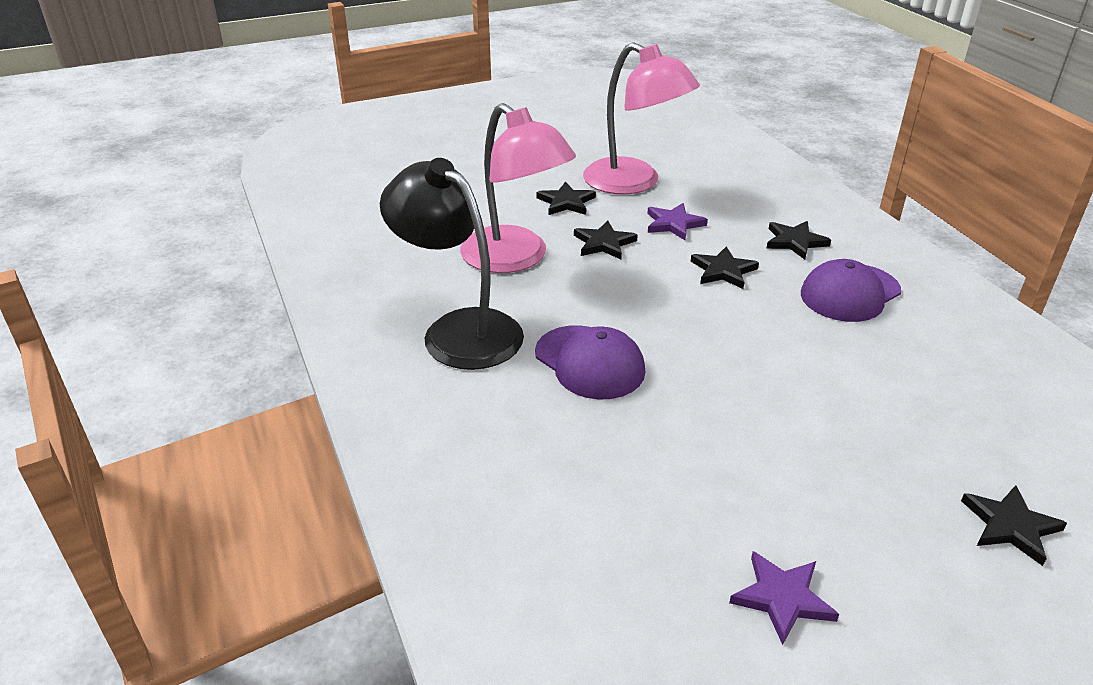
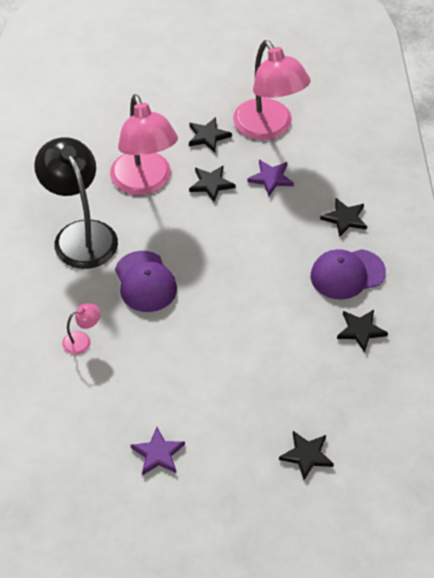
camera: 20 degrees right, 15 degrees up
black star [691,246,759,289] -> black star moved to [337,310,388,353]
none -> pink lamp [62,303,100,355]

